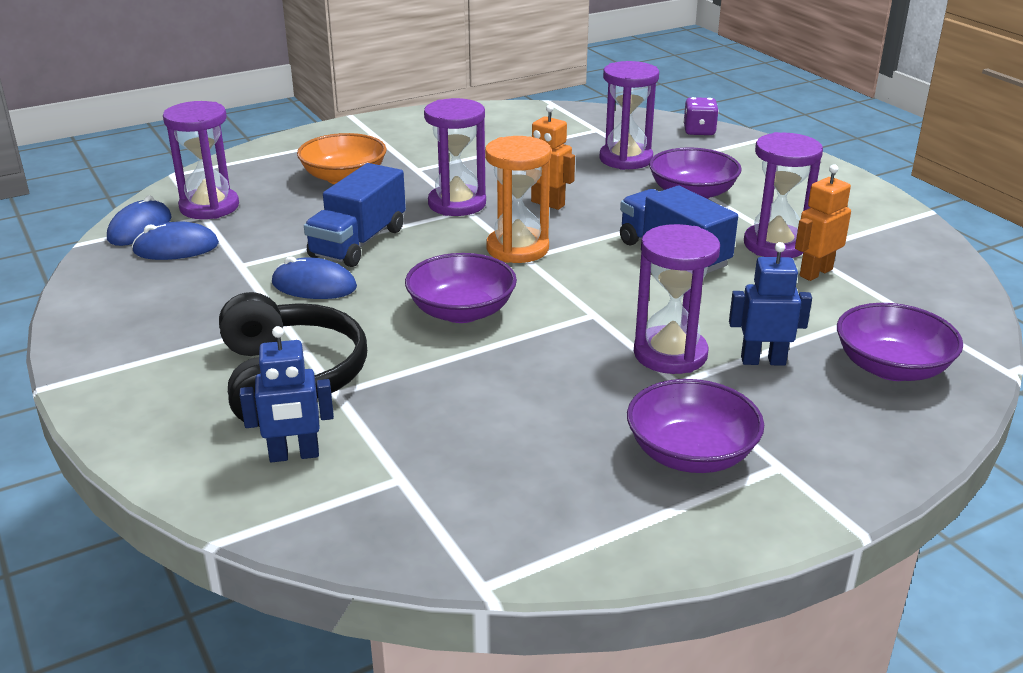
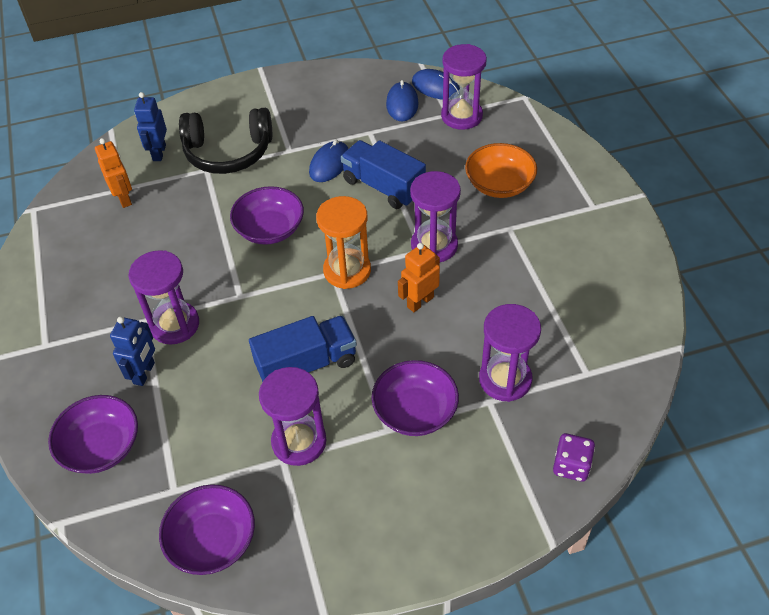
camera: 105 degrees right, 20 degrees up
purple bowl [627,379,764,473] -> purple bowl moved to [159,484,255,575]
orange robot [795,164,851,281] -> orange robot moved to [95,138,132,208]

